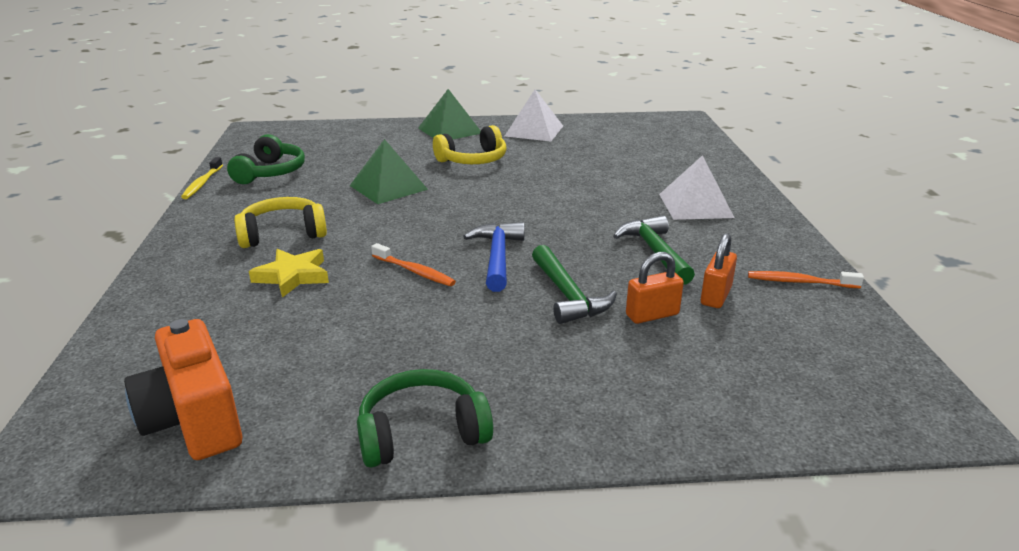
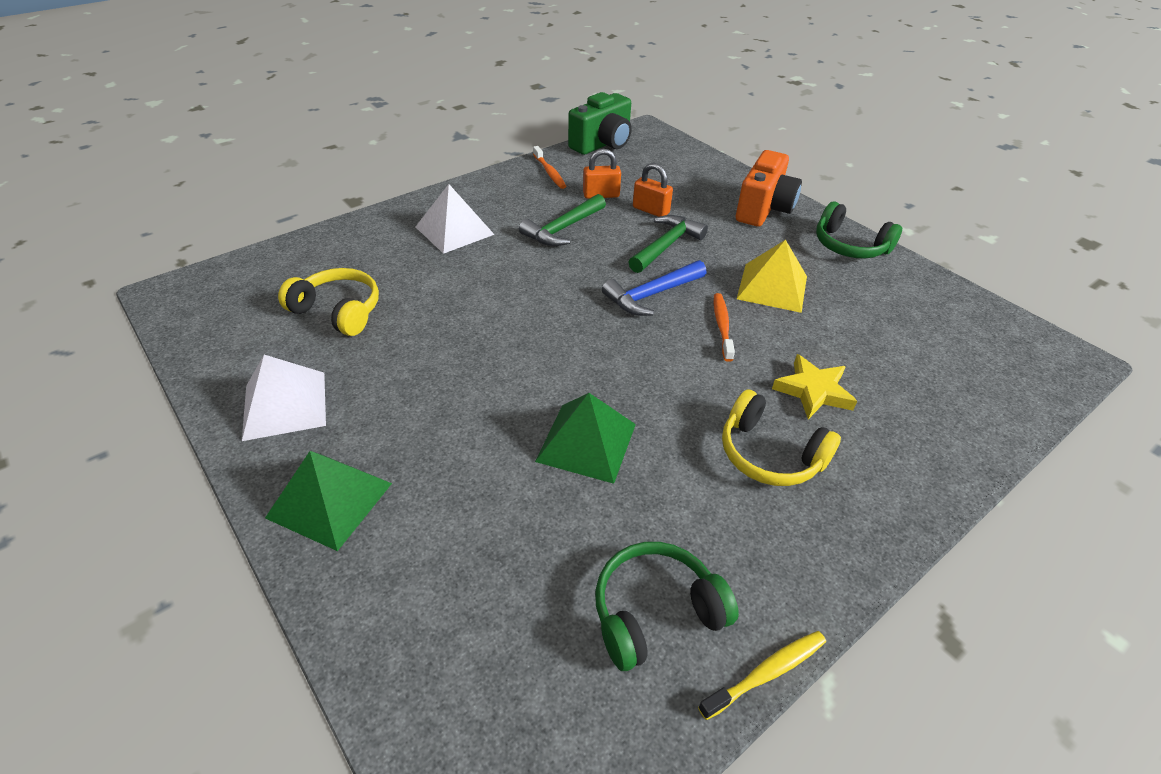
camera: 125 degrees left, 15 degrees up
orange camera [124,319,242,460] -> orange camera moved to [736,150,802,227]
yellow headphones [433,125,507,164] -> yellow headphones moved to [278,268,379,336]
none -> green camera [568,92,632,155]
none -> yellow pyramid [737,240,807,313]

